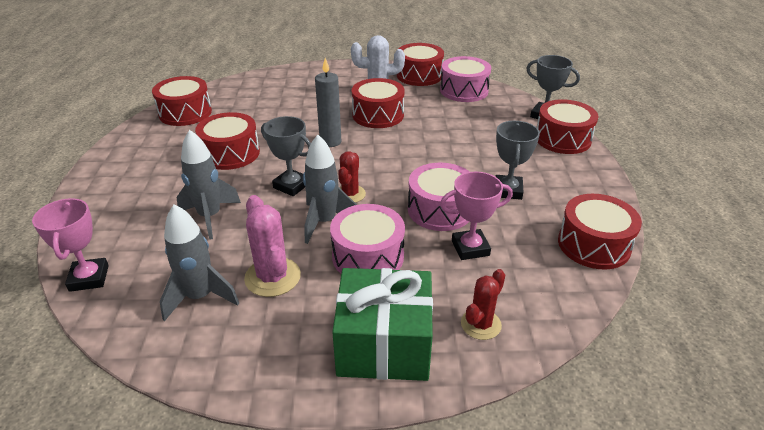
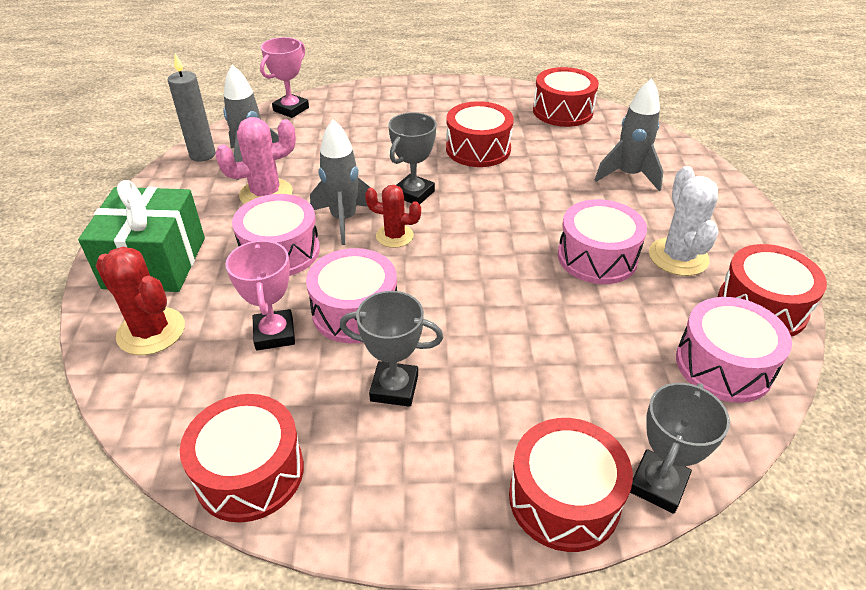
camera: 90 degrees right, 5 degrees up
pink trophy [32,198,109,292] -> pink trophy turned 45 degrees counterclockwise [260,37,309,118]
grey rocket [176,130,241,240] -> grey rocket moved to [595,78,664,191]
grey candle [315,58,341,147] -> grey candle moved to [168,53,216,162]
red drum [352,78,405,128] -> pink drum [558,199,647,284]
red cactus [461,269,505,340] -> red cactus [96,247,185,355], size x1.50

